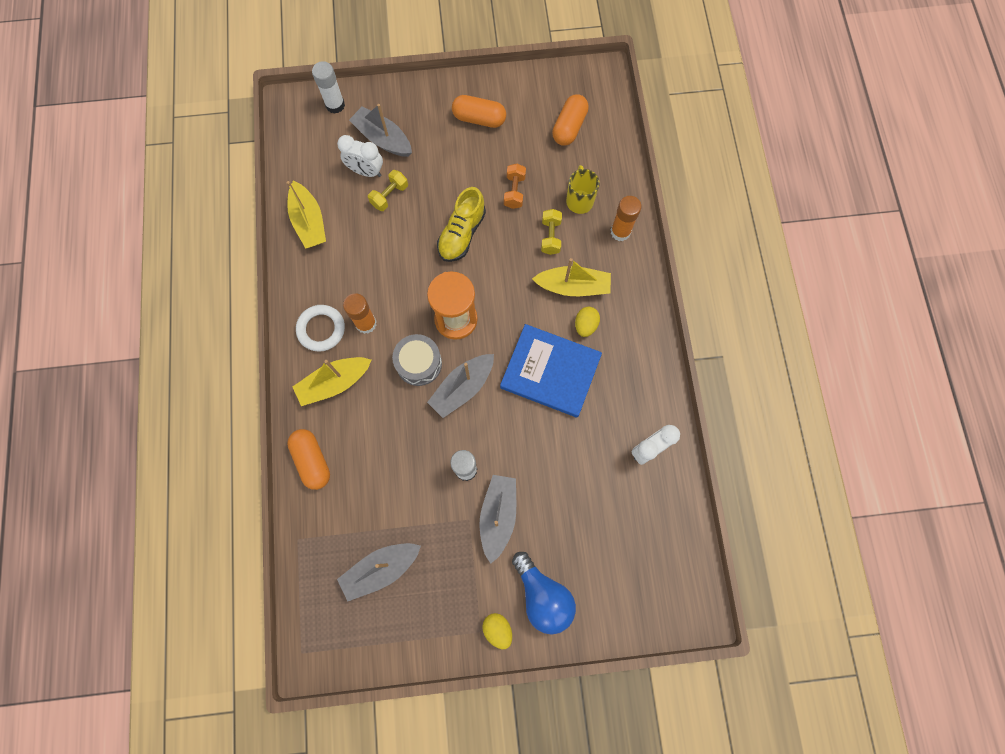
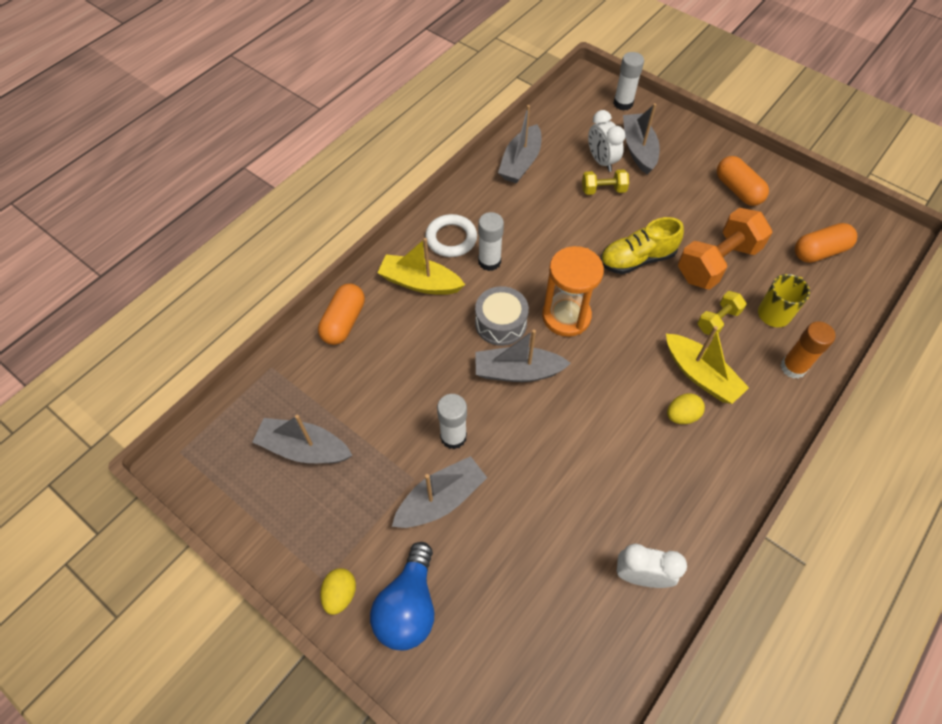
camera: 45 degrees right, 15 degrees down
yellow boat [287,181,326,249] -> grey boat [498,105,541,183]
orange glue stick [343,293,377,334] -> white glue stick [478,212,504,271]
blue book [500,324,602,418] -> none
orange dumbbell [504,164,526,209] -> orange dumbbell [678,208,772,290], size x1.94

